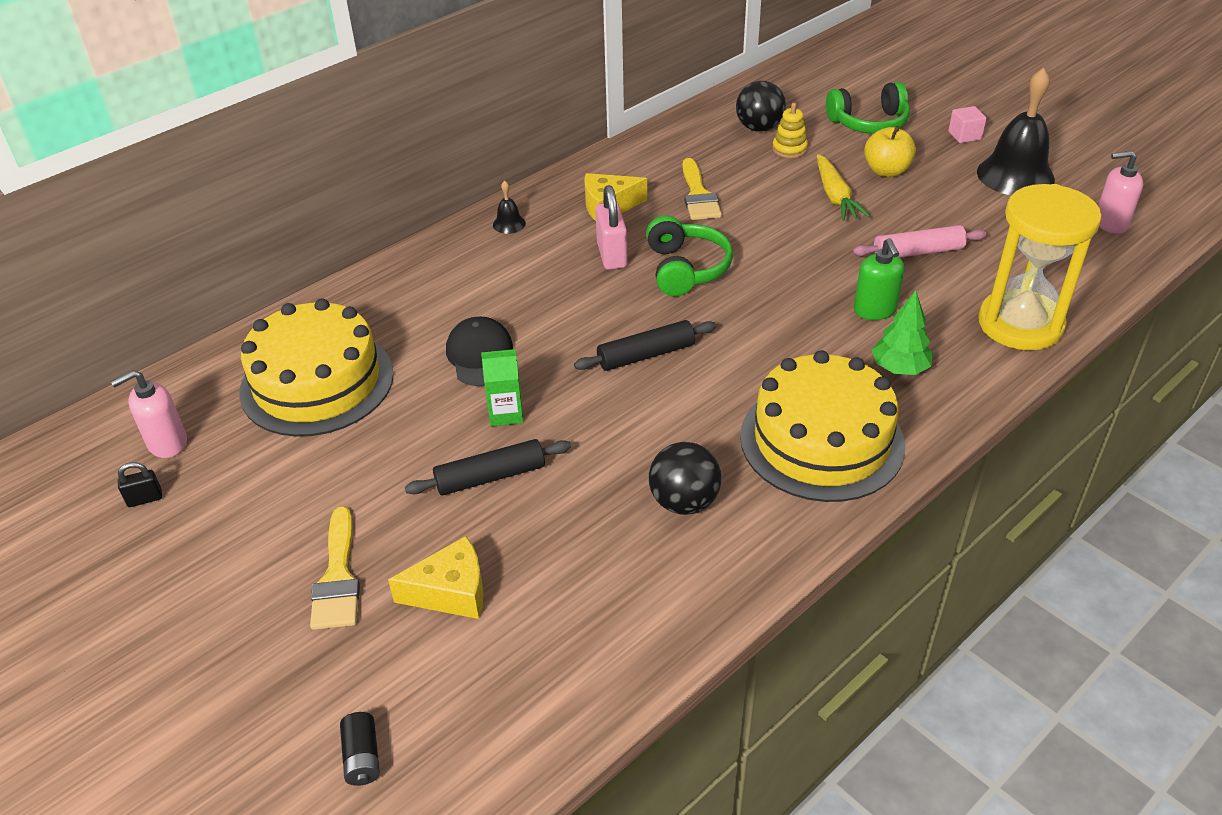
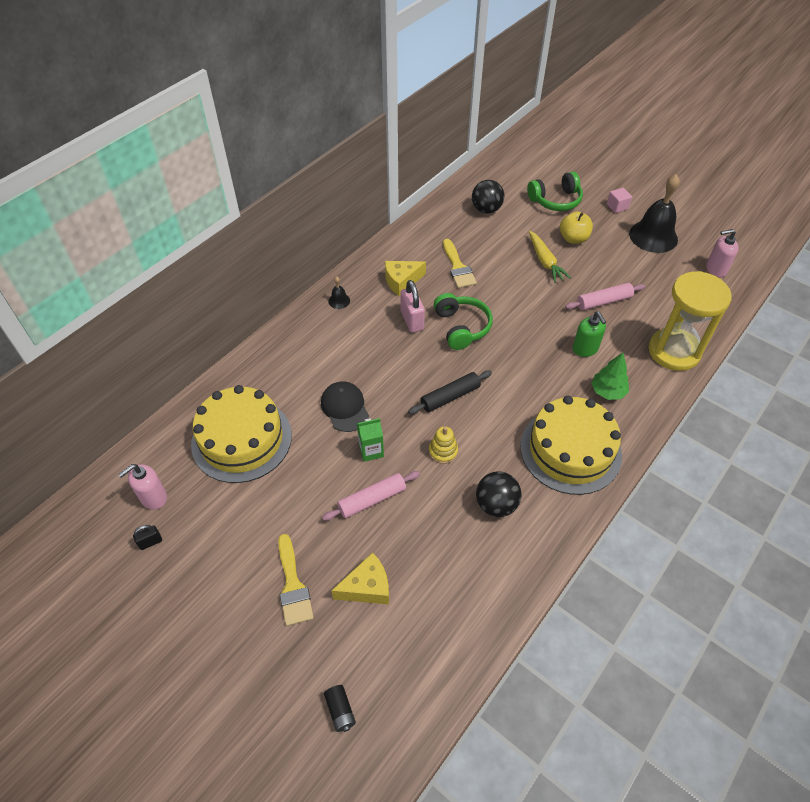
camera: 10 degrees left, 10 degrees up
black rolling pin [405,439,571,495] -> pink rolling pin [322,471,420,521]
yellow stacking toy [772,103,808,158] -> yellow stacking toy moved to [429,426,458,464]

